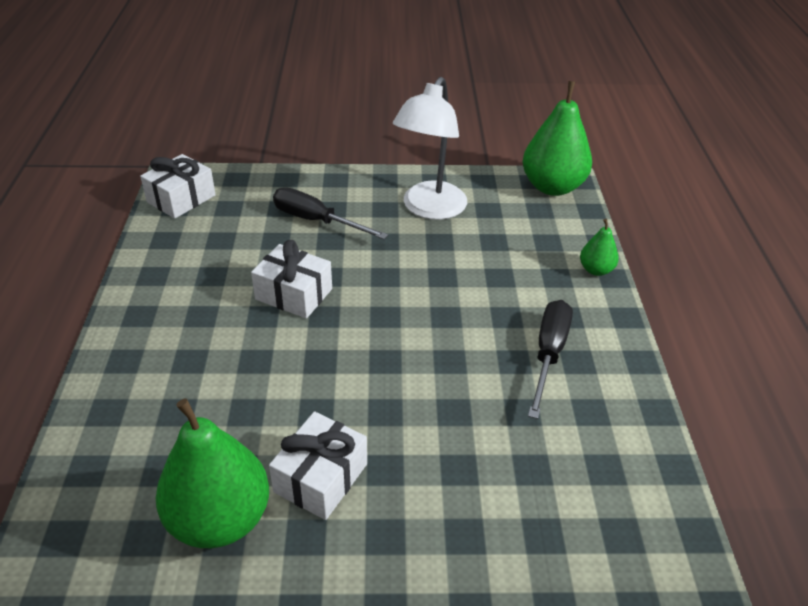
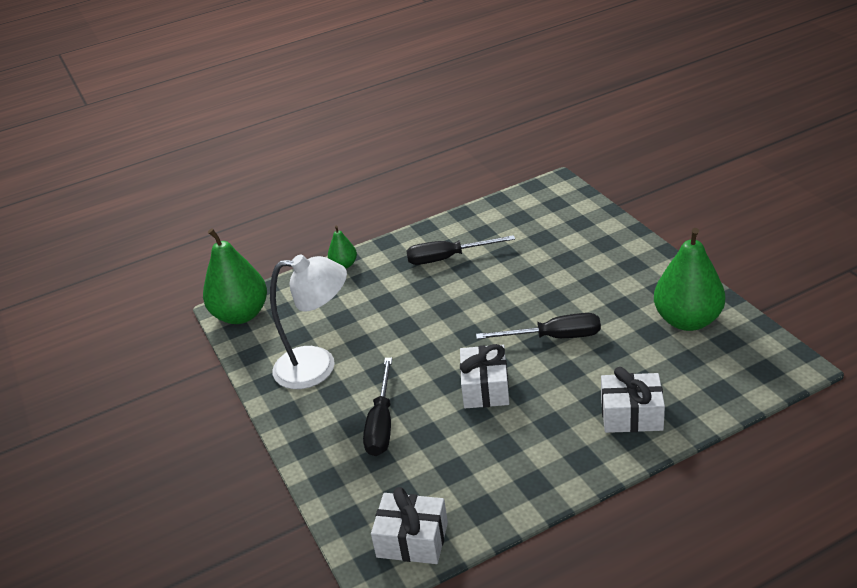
camera: 110 degrees left, 5 degrees down
white gift [269,411,367,520] -> white gift moved to [601,367,665,433]
none -> black screwdriver [476,313,601,339]

